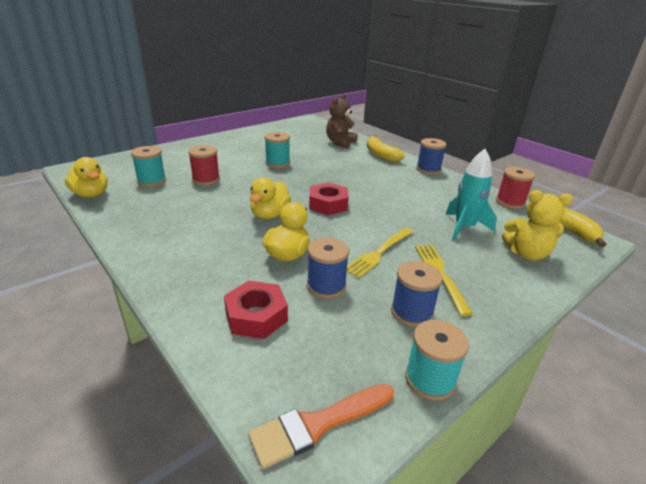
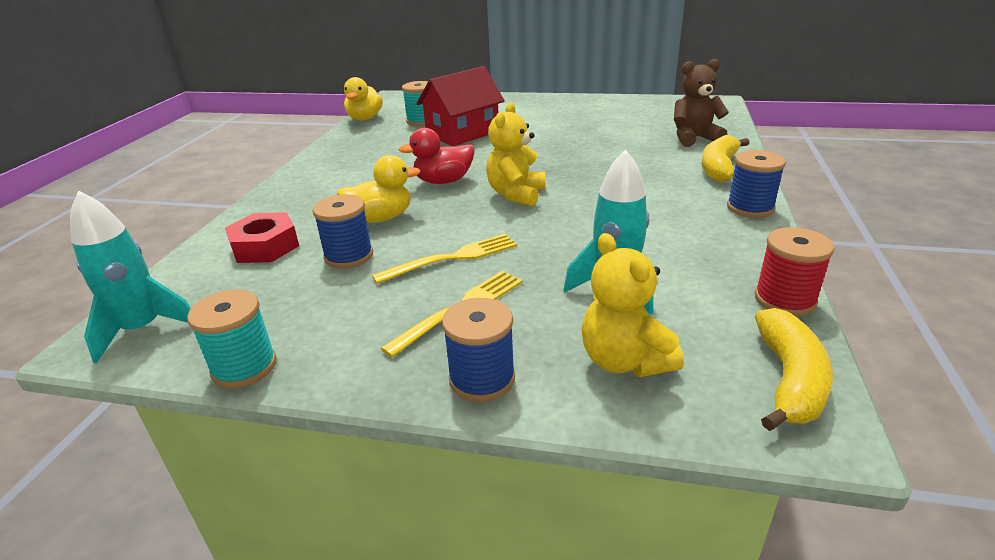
camera: 55 degrees right, 0 degrees up
red spool [188,145,220,185] -> red house [416,66,505,146]
orange brush [248,384,394,469] -> turquoise rocket [70,191,191,364]
yellow duck [250,177,291,219] -> red duck [399,128,474,184]
turquoise spool [264,132,290,168] -> none
red nut [309,182,349,216] -> yellow teddy bear [486,102,545,206]
yellow fork [347,228,413,278] -> yellow fork turned 150 degrees clockwise [372,234,517,284]
blue spool [391,261,443,327] -> blue spool moved to [442,298,515,402]

